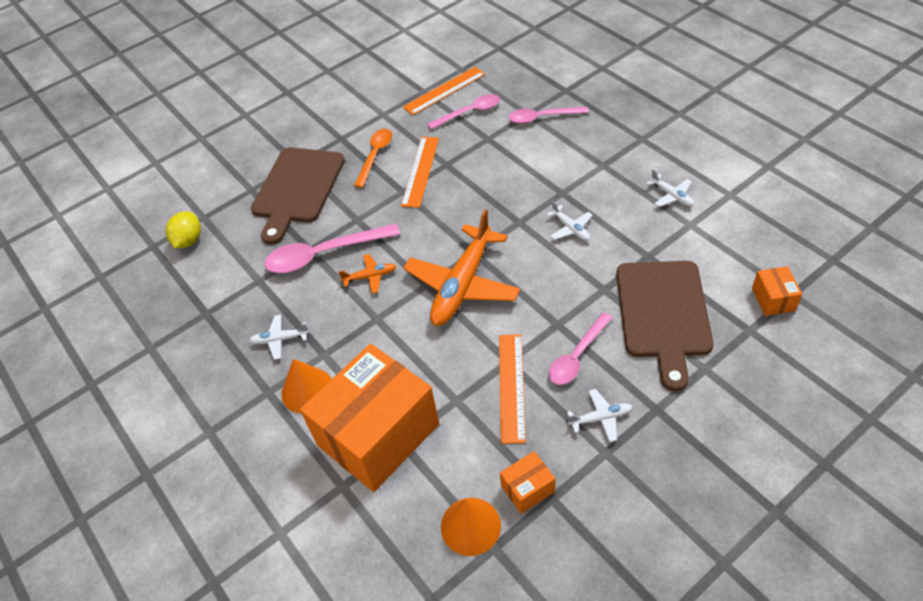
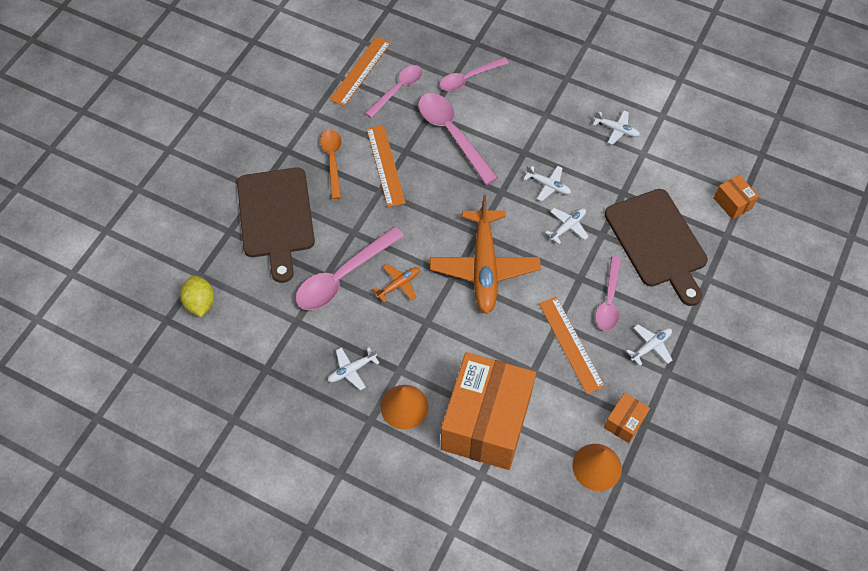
camera: 30 degrees left, 10 degrees up
none -> pink spoon [418,93,498,185]
none -> white plane [545,208,589,244]

